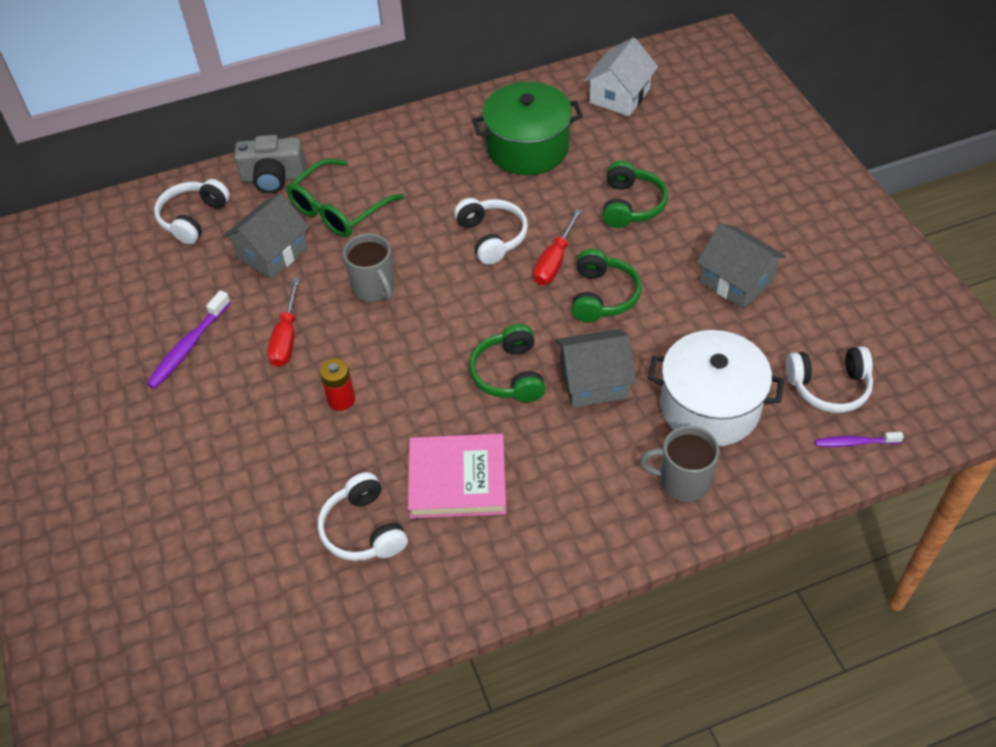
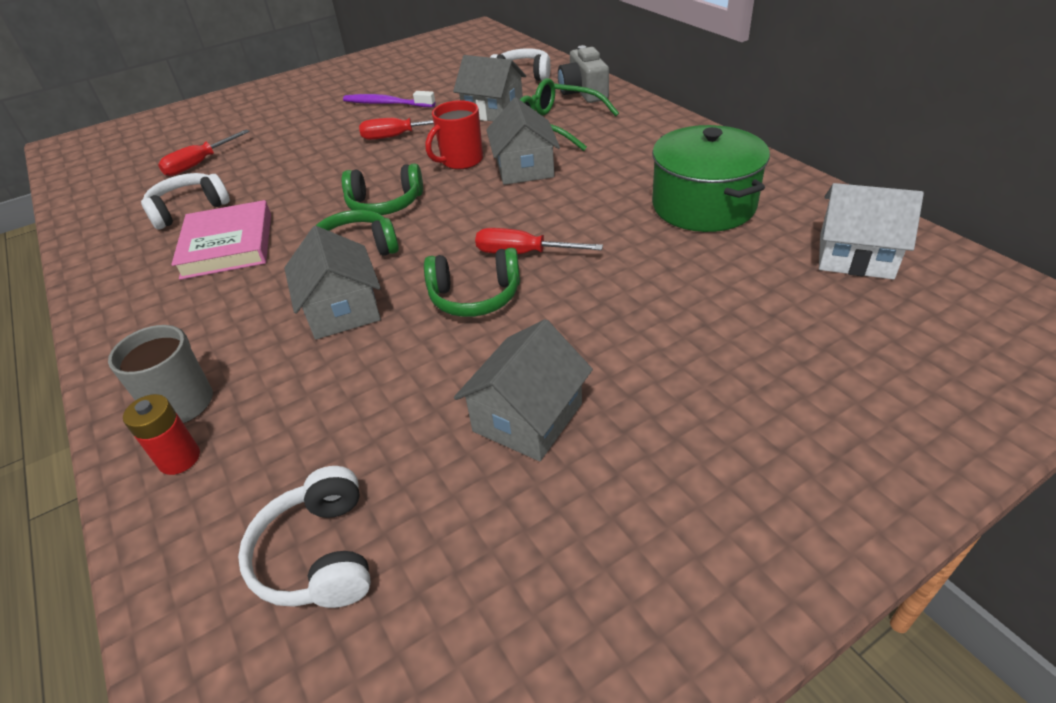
camera: 80 degrees right, 10 degrees down
red battery [320,358,355,411] -> red battery moved to [123,394,200,475]
grey mug [343,233,395,302] -> red mug [426,100,483,170]
white headphones [454,198,528,265] -> none
green headphones [602,161,668,228] -> green headphones moved to [342,163,423,215]
white pot [648,330,784,446] -> none
purple toothbrush [815,432,904,447] -> none
none -> red screwdriver [158,129,250,176]
none -> grey house [486,97,560,185]

